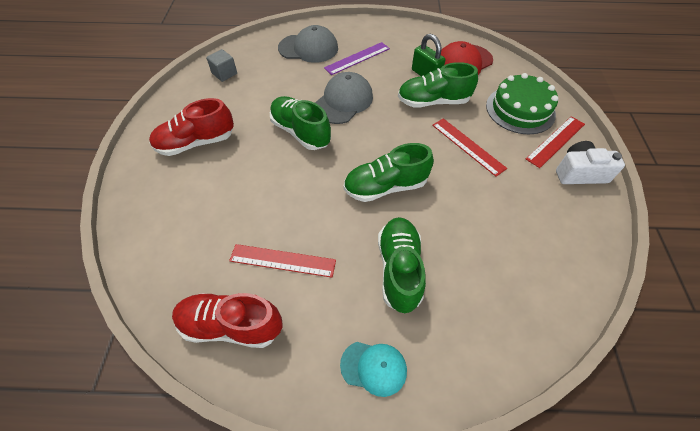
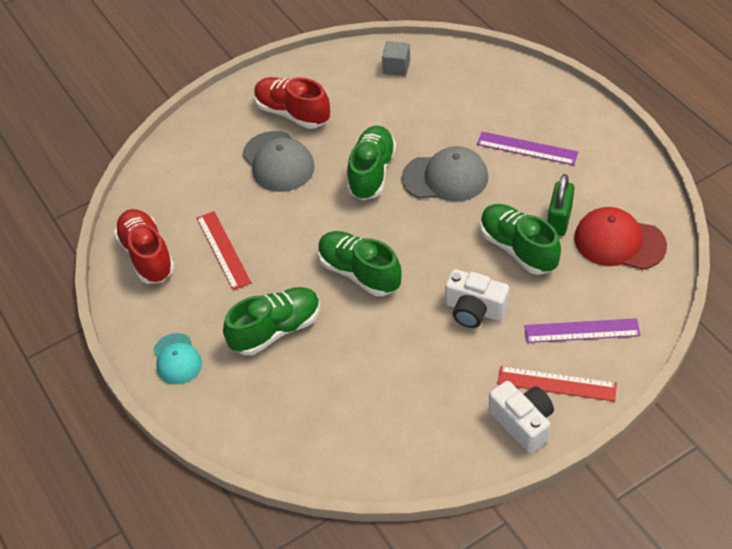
camera: 60 degrees right, 5 degrees down
grey cap [278,25,338,63] -> grey cap moved to [242,131,315,192]
red ruler [432,118,507,177] -> white camera [445,269,509,328]
green cake [486,73,558,134] -> purple ruler [524,318,641,343]

